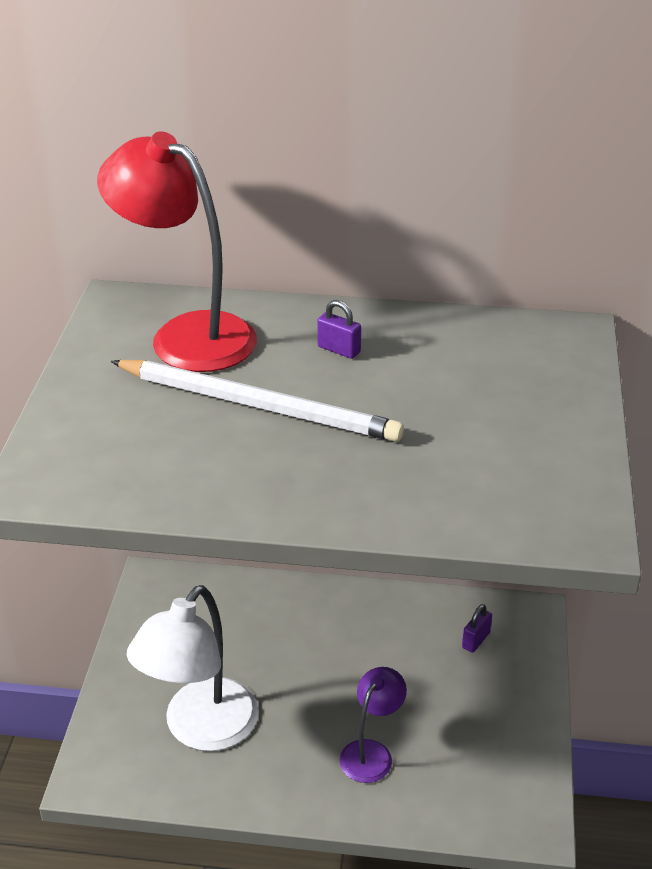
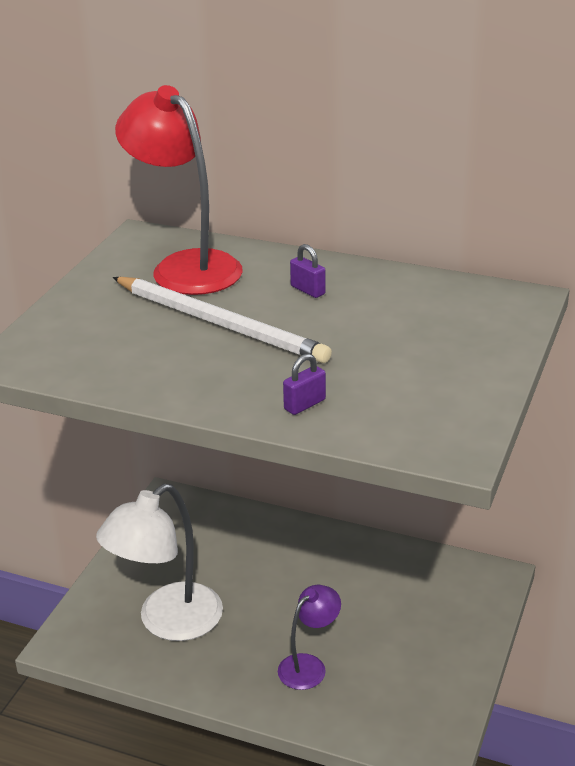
camera: 15 degrees right, 5 degrees down
purple padlock [462,604,492,653] -> purple padlock moved to [283,354,326,415]

